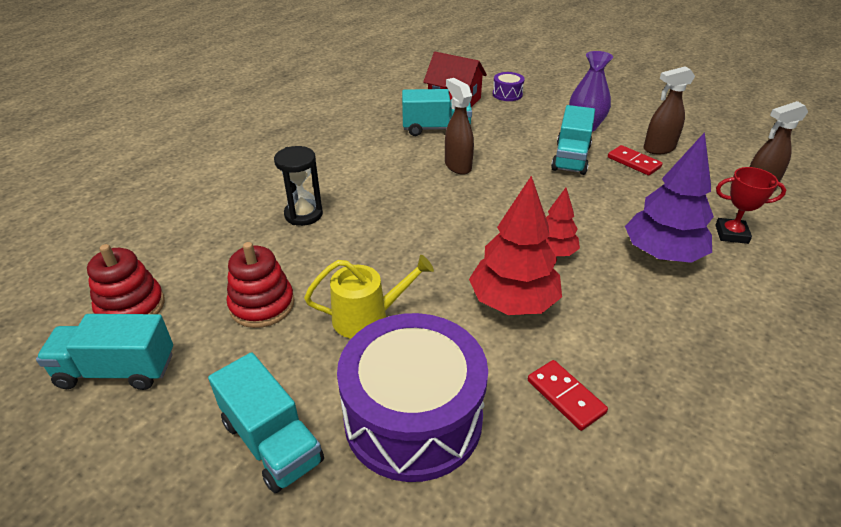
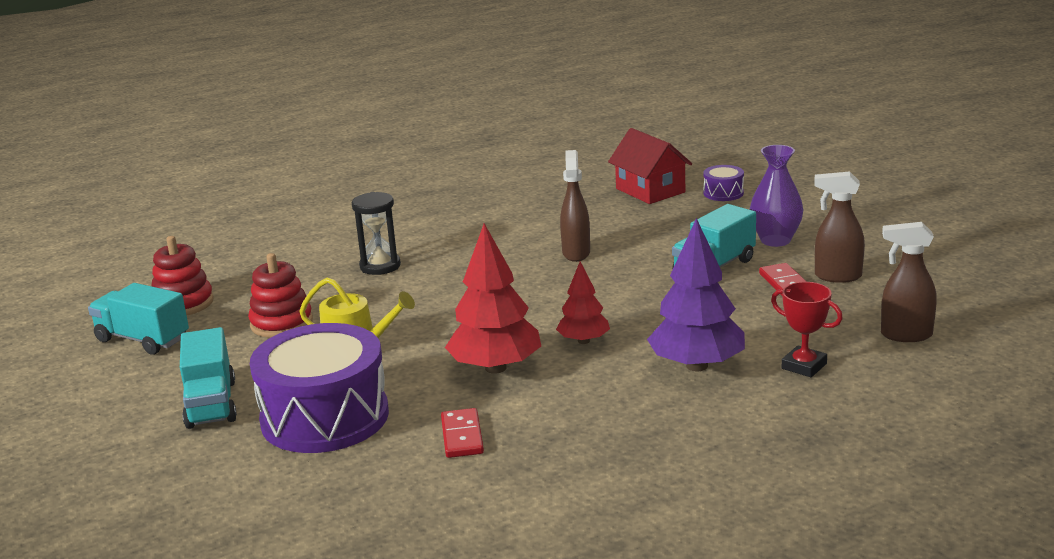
camera: 30 degrees right, 15 degrees down
turquoise truck [402,89,472,136] -> none

